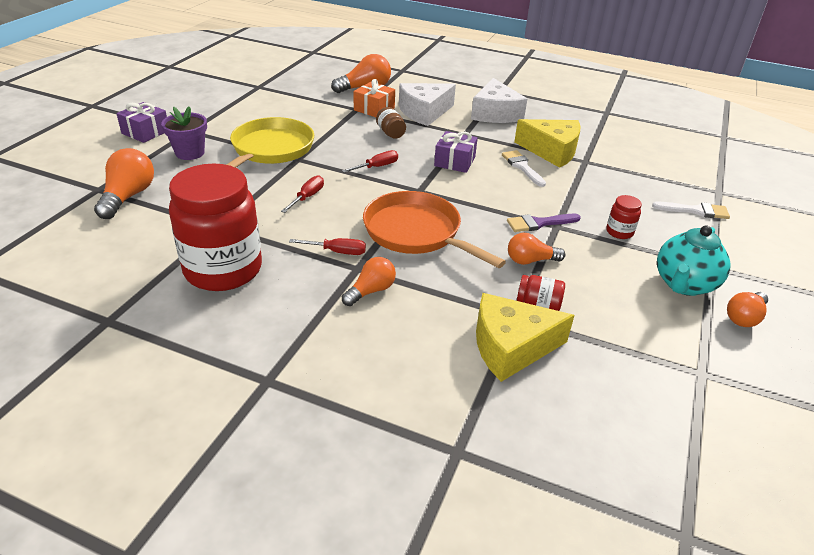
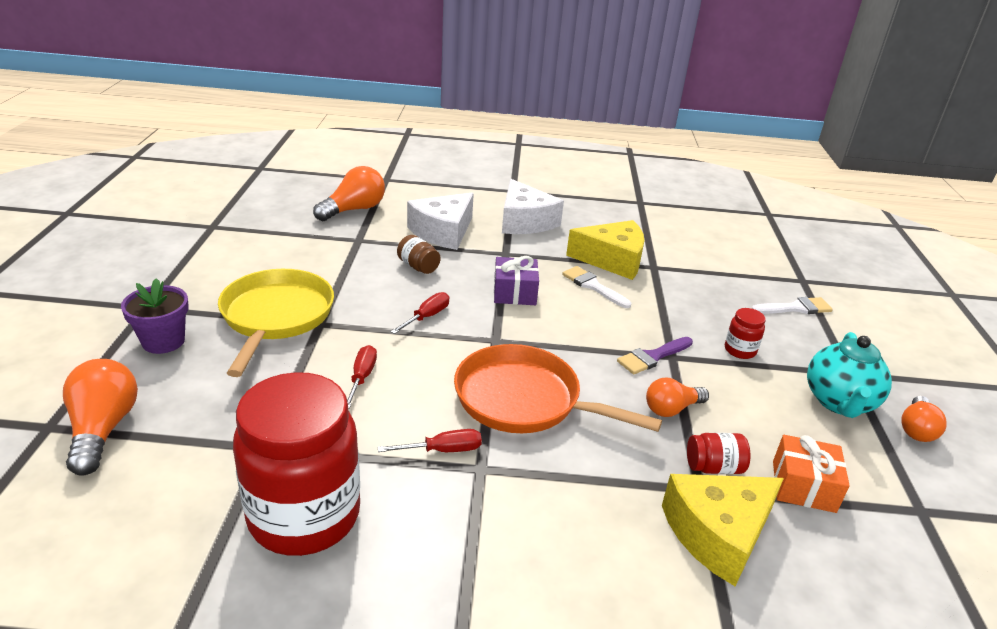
camera: 20 degrees left, 5 degrees down
purple gift [116,102,167,143] -> none
orange light bulb [342,257,396,306] -> none
orange gift [354,79,395,117] -> orange gift moved to [773,435,850,513]

